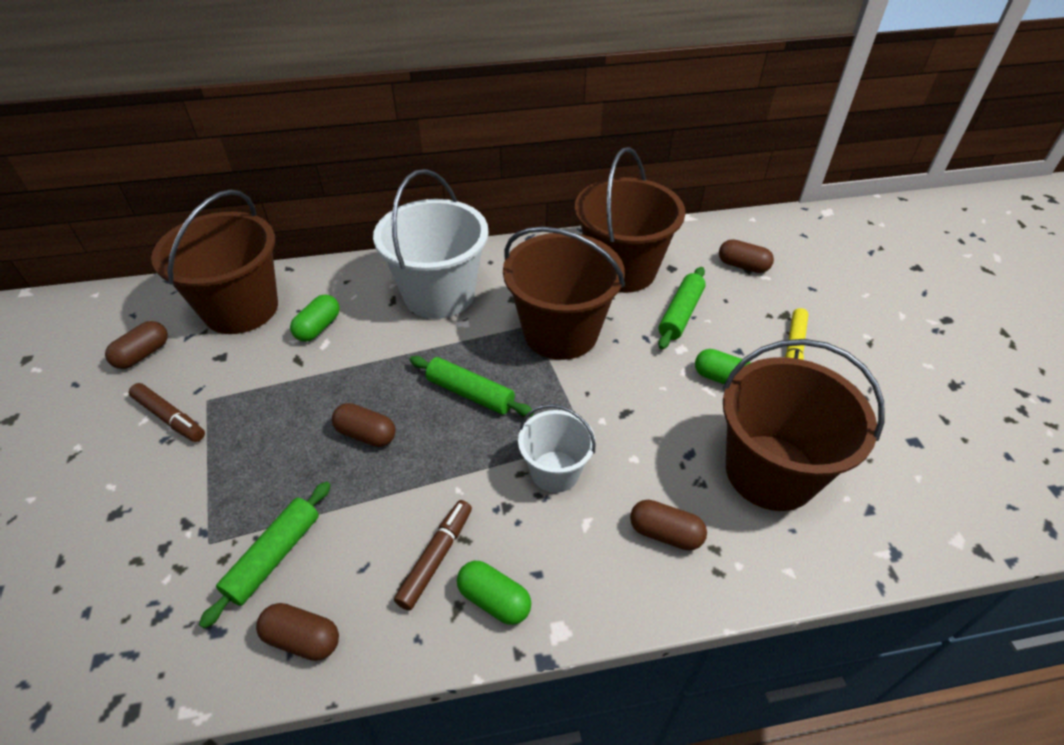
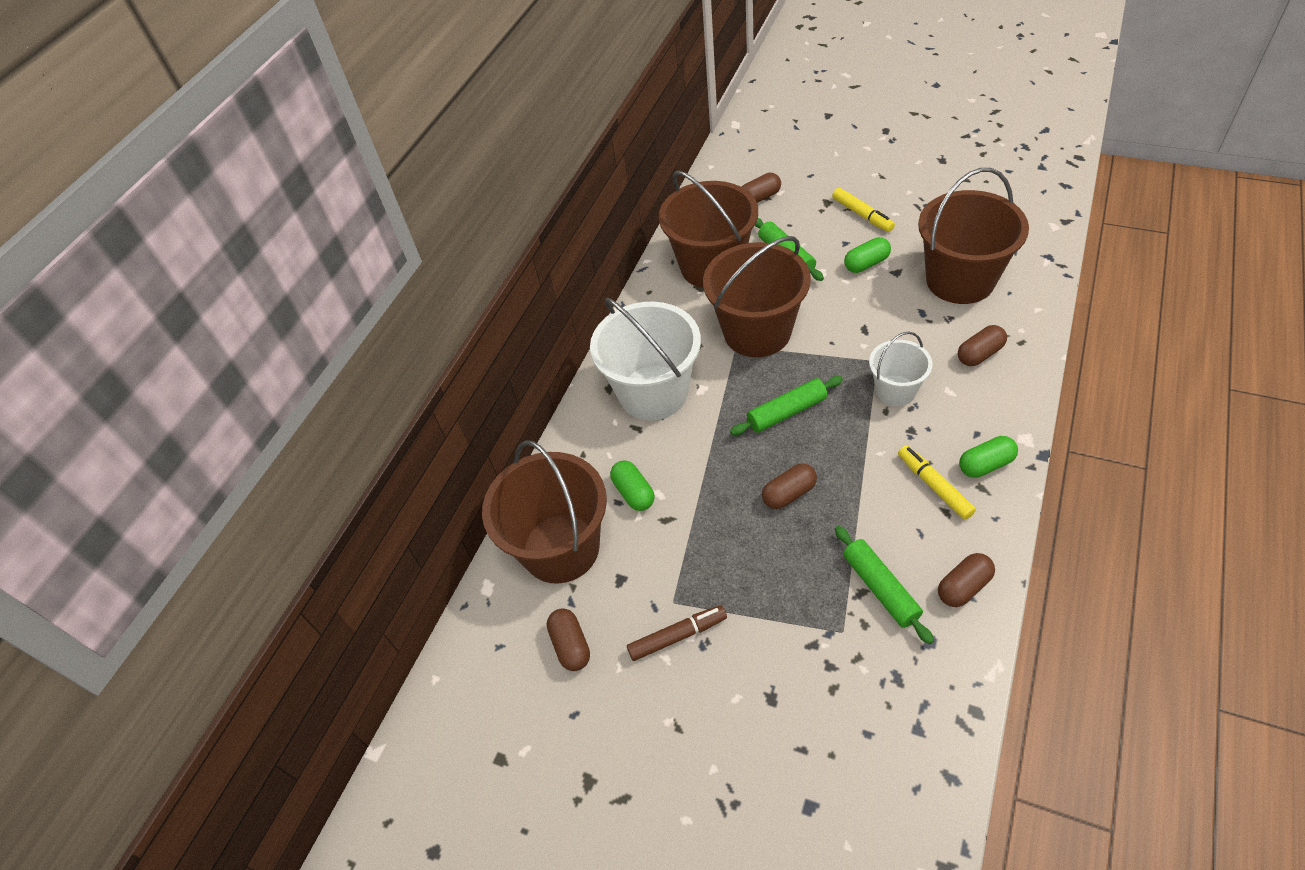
camera: 50 degrees left, 5 degrees up
brown marker [394,500,472,611] -> yellow marker [898,445,976,520]

